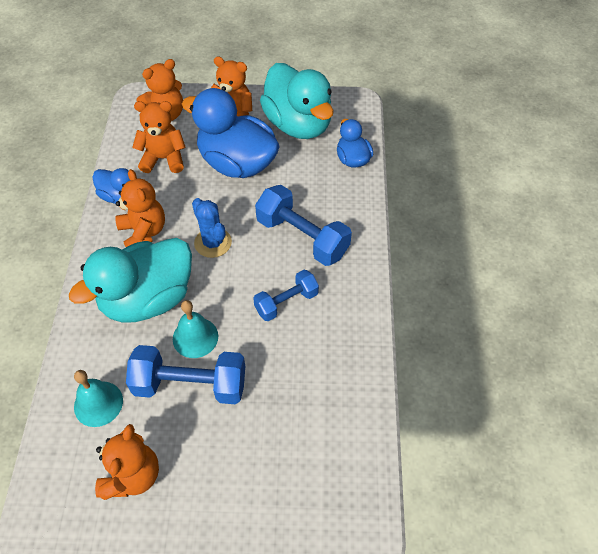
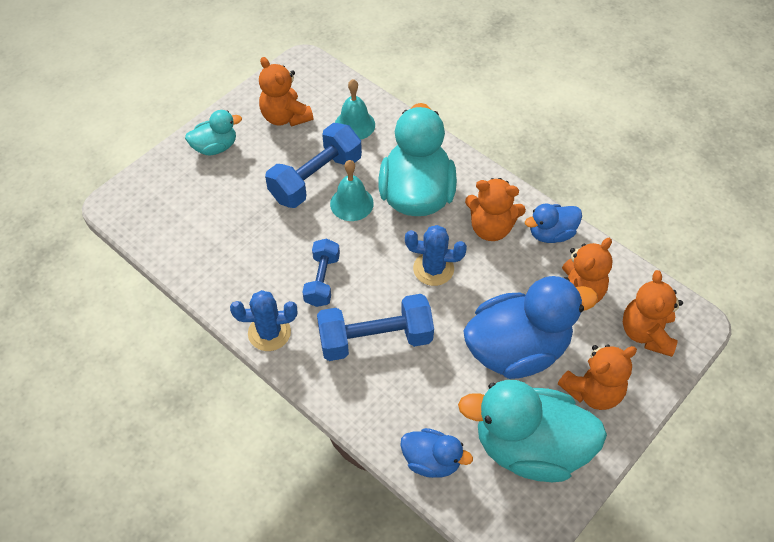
camera: 130 degrees right, 0 degrees up
none -> turquoise duck [185,110,242,155]
none -> blue cactus [230,290,297,351]

